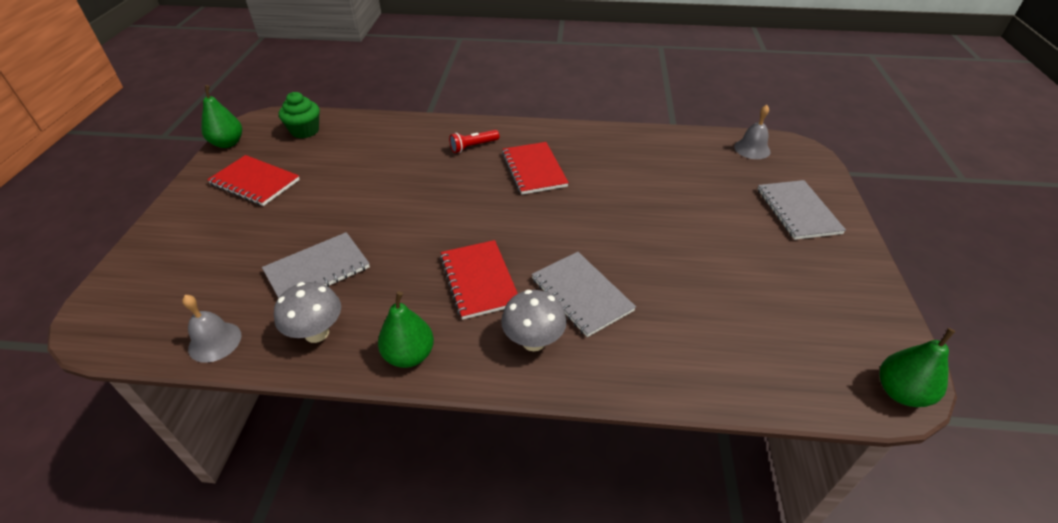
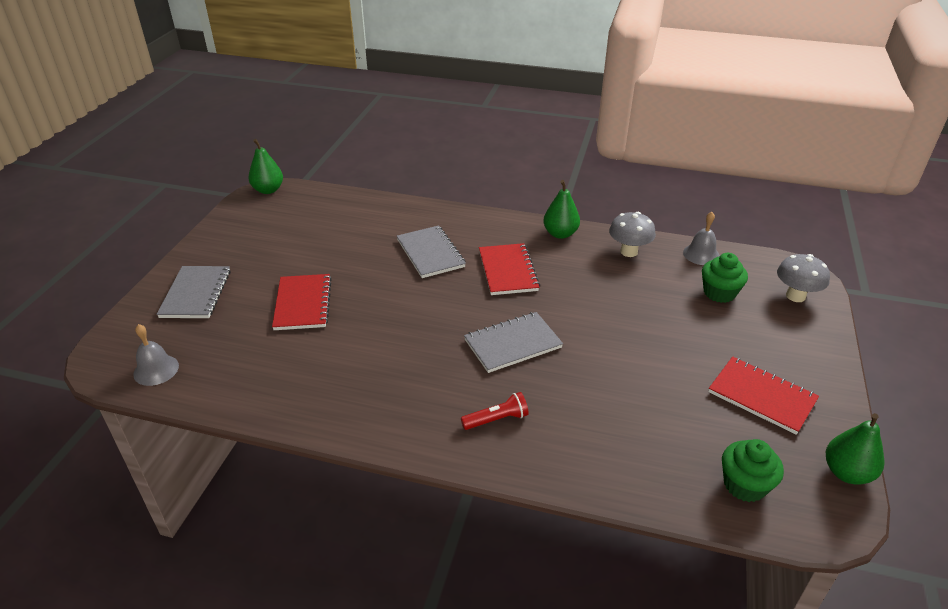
camera: 170 degrees left, 5 degrees down
grey notebook [262,232,370,298] -> grey notebook moved to [464,312,563,373]
grey mushroom [501,290,567,351] -> grey mushroom moved to [777,254,830,302]
red notebook [502,142,569,194] -> red notebook moved to [272,274,332,330]
none -> green cupcake [702,253,748,303]

